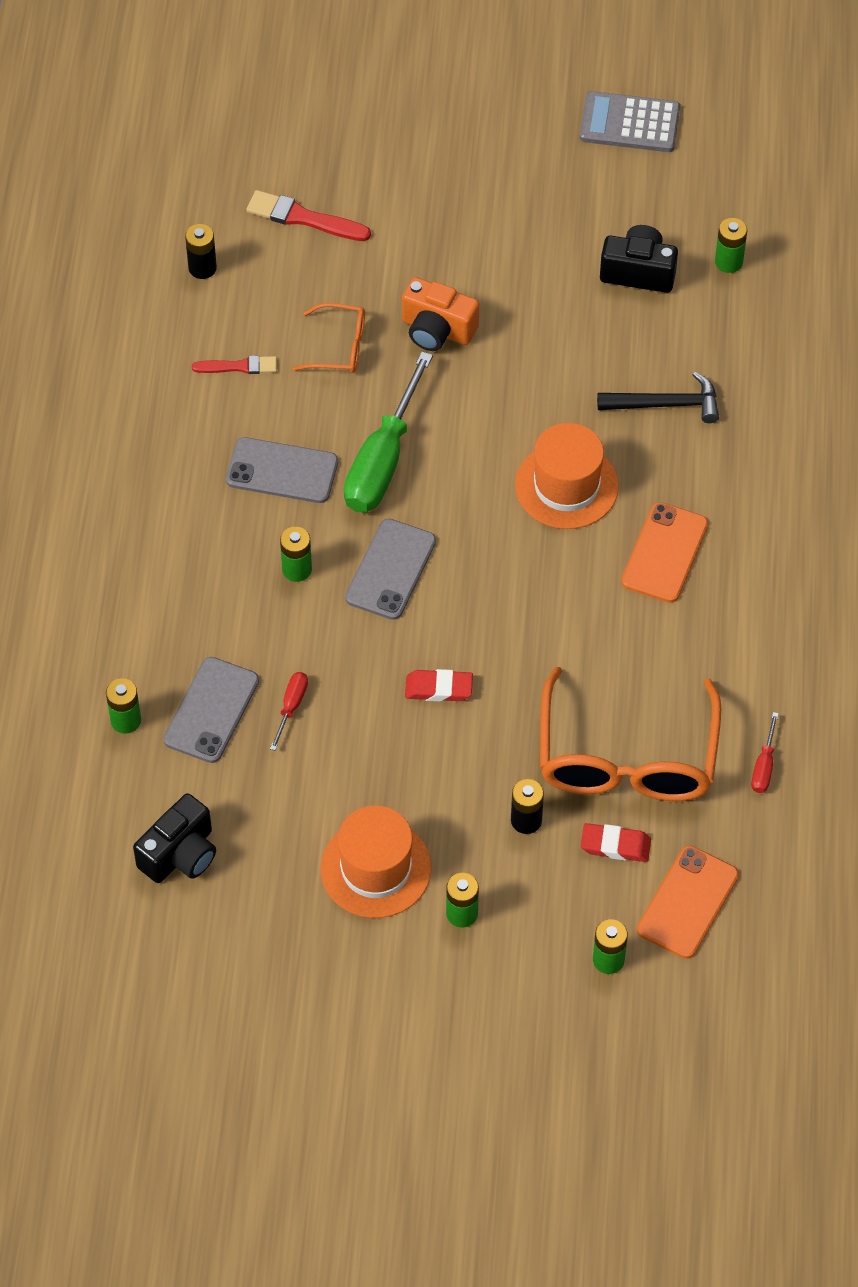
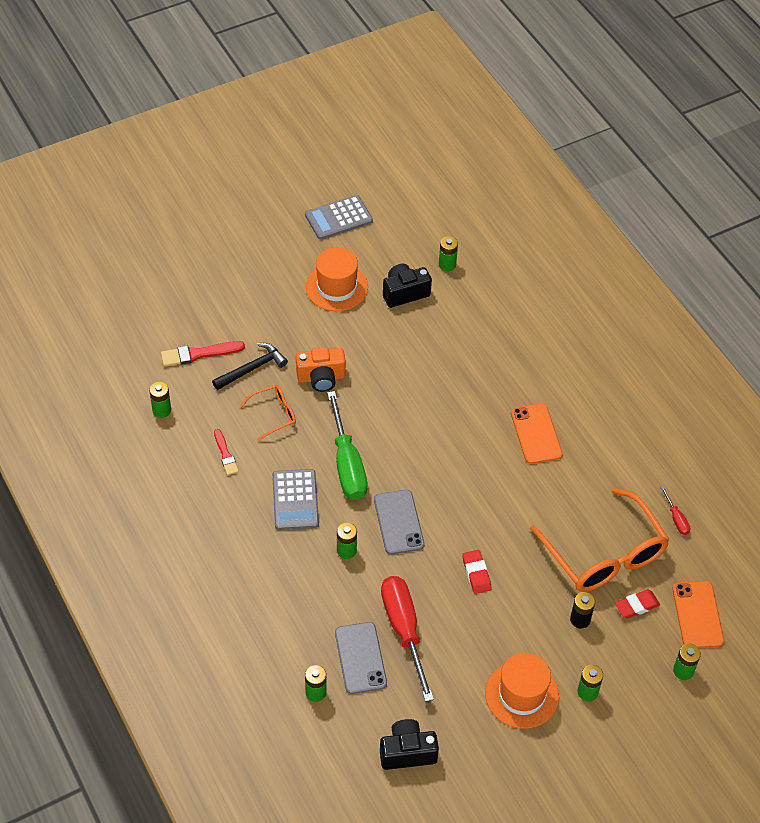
camera: 35 degrees left, 5 degrees down
black camera [133,793,216,883] -> black camera turned 105 degrees counterclockwise [380,719,439,770]
black battery [185,224,217,279] -> green battery [149,382,171,418]
red brush [192,356,277,374] -> red brush turned 105 degrees clockwise [214,429,239,475]
grey phone [226,437,338,503] -> grey calculator [272,469,319,530]
red screwdriver [270,672,308,750] -> red screwdriver [381,576,434,702], size x2.28
red eraser [405,669,473,702] -> red eraser turned 75 degrees counterclockwise [462,550,492,594]
orange hat [515,423,619,529] -> orange hat moved to [306,247,368,311]
black hammer [597,372,719,423] -> black hammer moved to [212,343,288,390]

